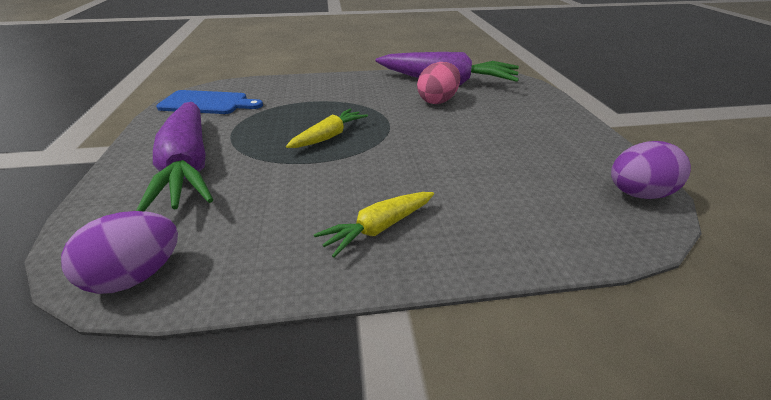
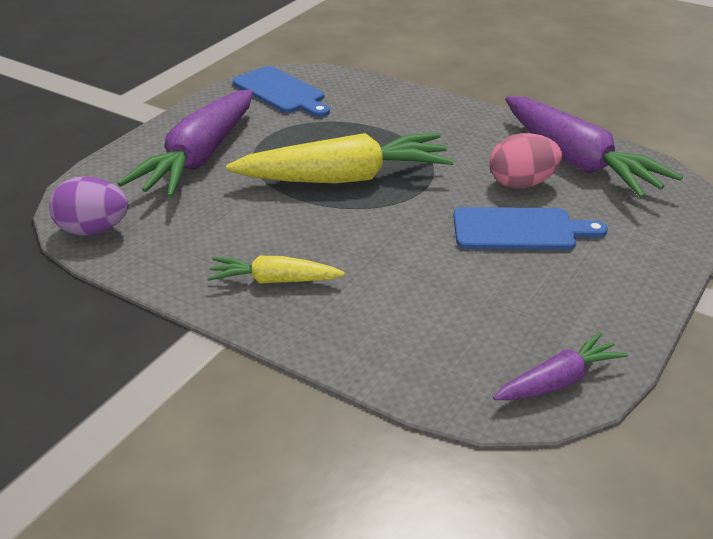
camera: 40 degrees right, 0 degrees up
yellow carrot [286,109,368,148] -> yellow carrot [226,133,454,184], size x1.92
purple egg [611,141,691,199] -> purple carrot [493,332,628,400]
none -> blue cutting board [453,207,608,250]

